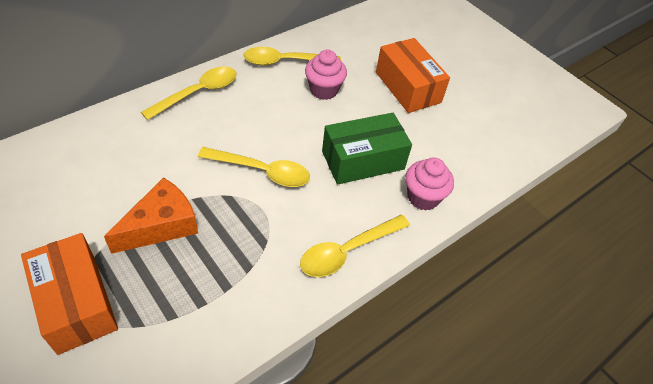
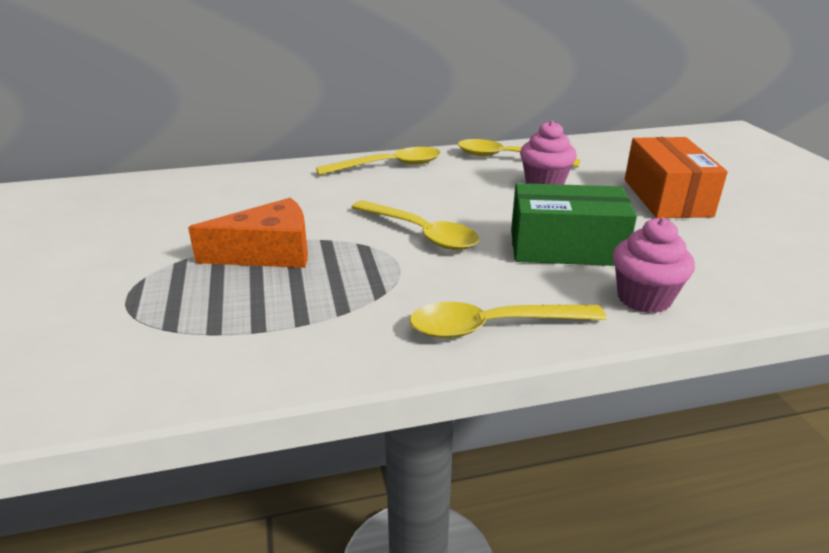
camera: 30 degrees right, 20 degrees down
orange box [21,233,118,355] -> none

